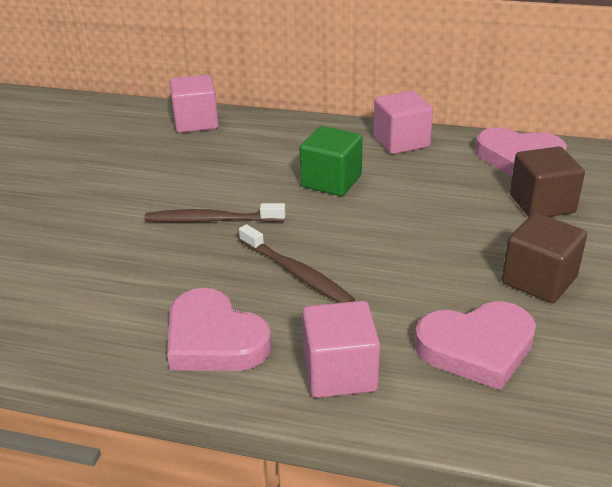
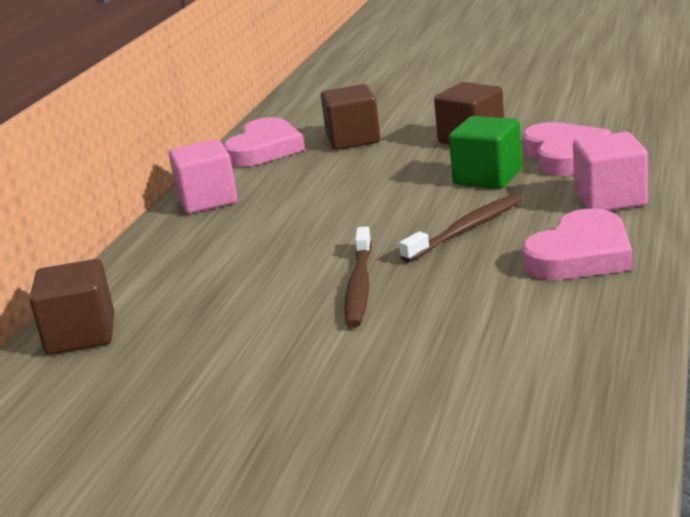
camera: 85 degrees left, 10 degrees down
pink cube [170,75,219,133] -> brown cube [29,259,114,355]
green cube [300,126,363,196] -> green cube moved to [449,116,522,189]

